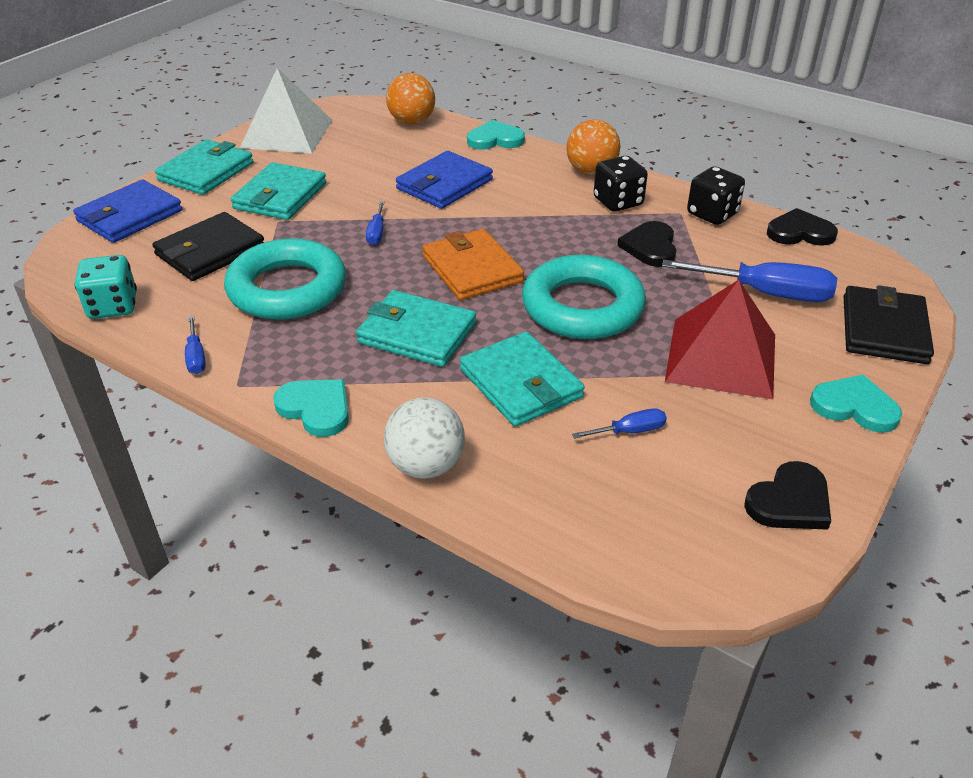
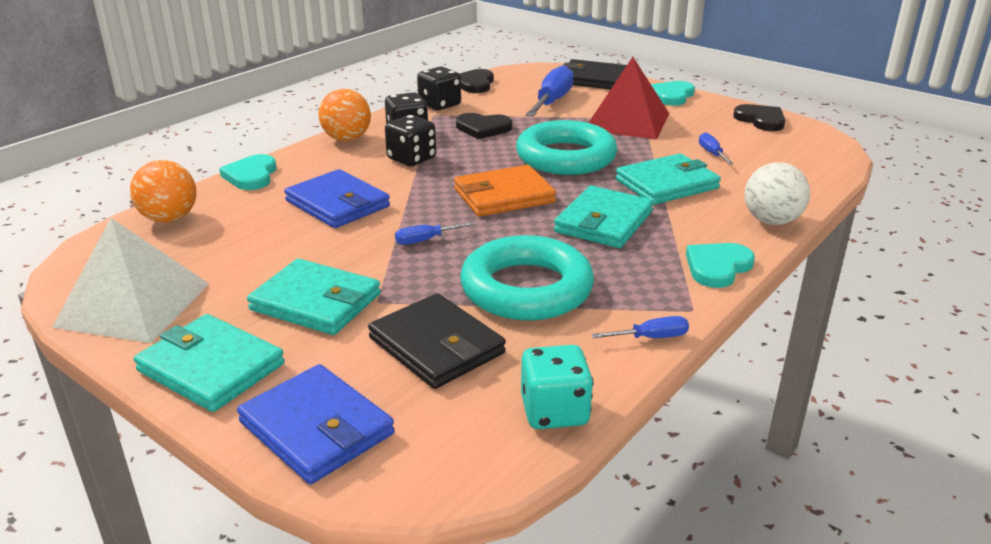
camera: 85 degrees left, 10 degrees down
blue screwdriver [366,201,385,245] -> blue screwdriver turned 150 degrees clockwise [395,222,475,245]
none -> black dice [385,115,436,166]

